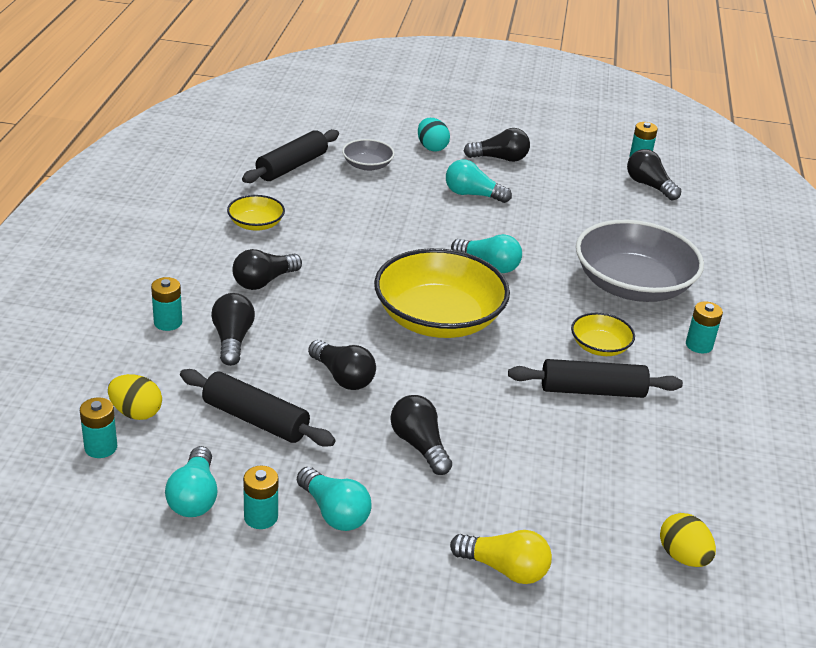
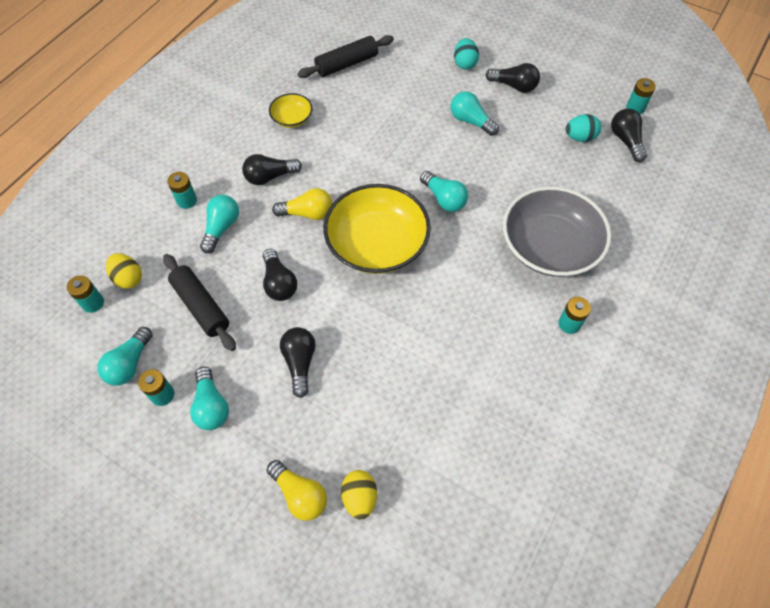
camera: 25 degrees right, 25 degrees up
black light bulb [211,293,255,366] -> turquoise light bulb [200,195,239,253]
grey bowl [342,139,395,171] -> none
black rolling pin [508,359,683,398] -> none
yellow bowl [571,313,635,356] -> none
yellow egg [660,513,716,567] -> yellow egg moved to [341,470,377,520]
none -> yellow light bulb [272,188,332,220]
none -> turquoise egg [566,114,601,142]

